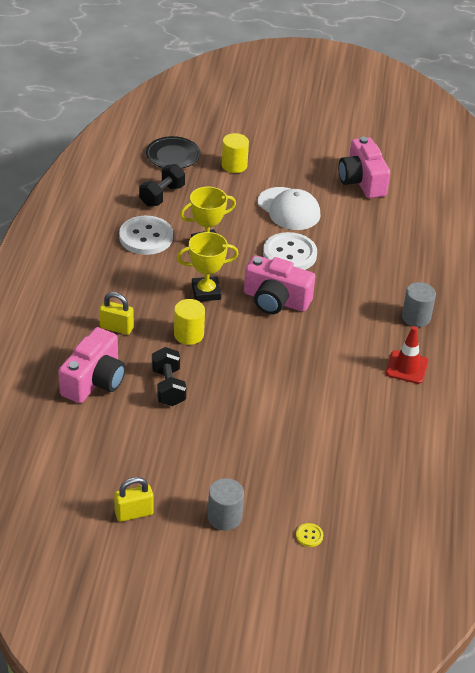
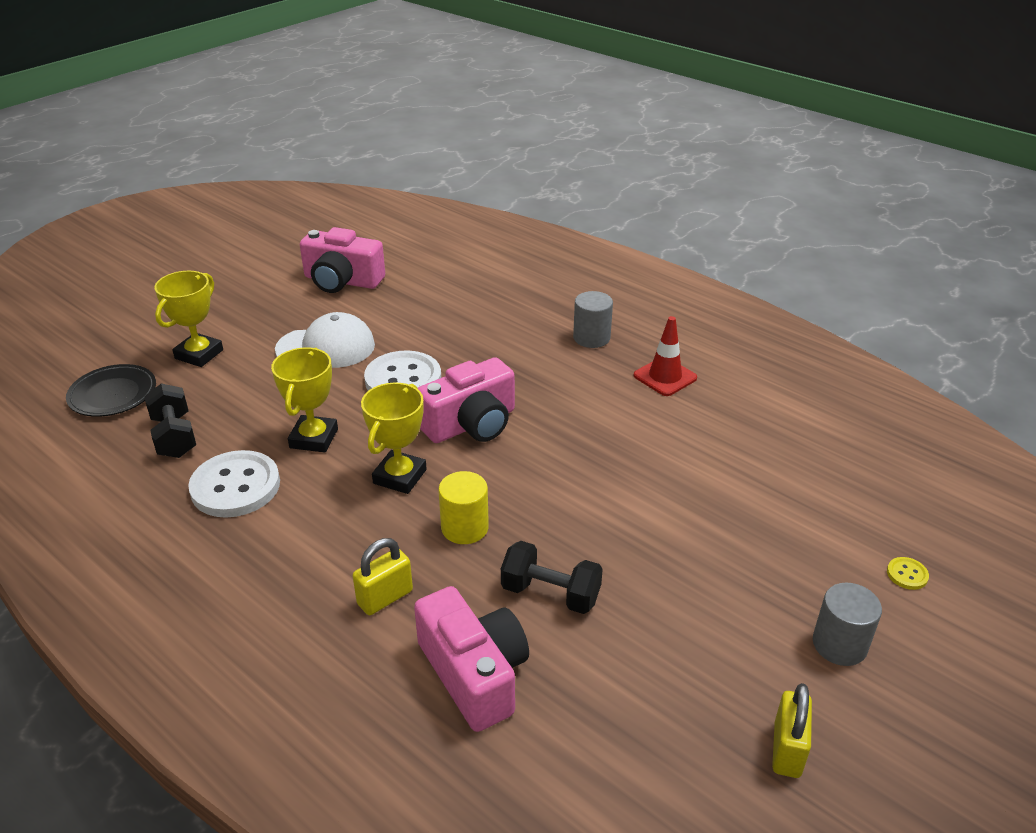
camera: 55 degrees left, 5 degrees down
yellow cylinder [222,133,249,173] -> yellow trophy [154,271,223,367]

